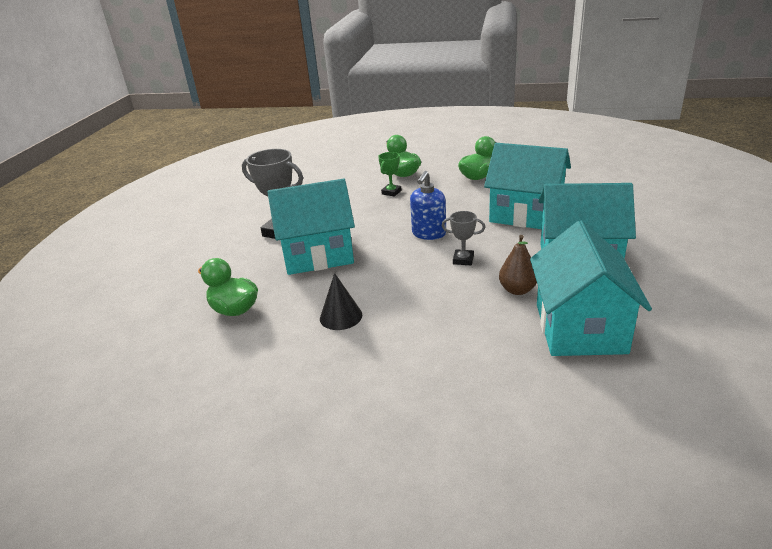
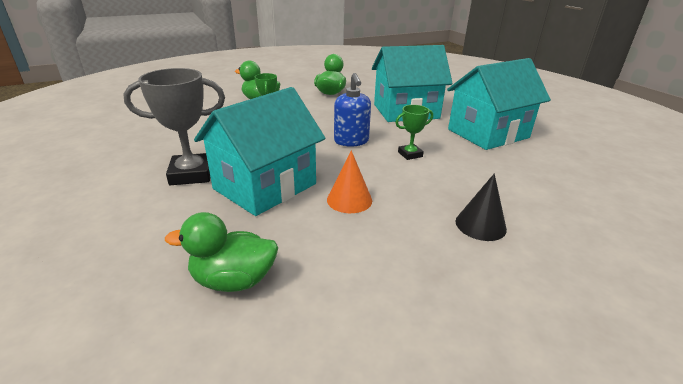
camera: 40 degrees left, 0 degrees up
black cone [320,273,362,330] -> black cone moved to [456,173,507,241]
grey trophy [442,211,485,265] -> green trophy [395,105,433,160]
brown pear [499,235,537,295] -> none
turquoise house [530,221,652,356] -> none
none -> orange cone [327,151,372,213]

